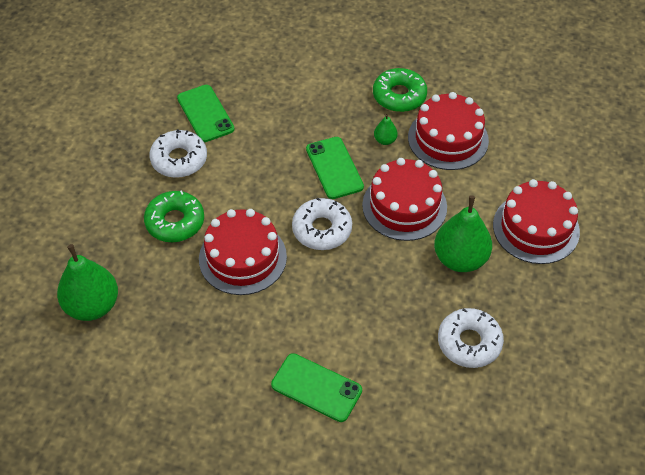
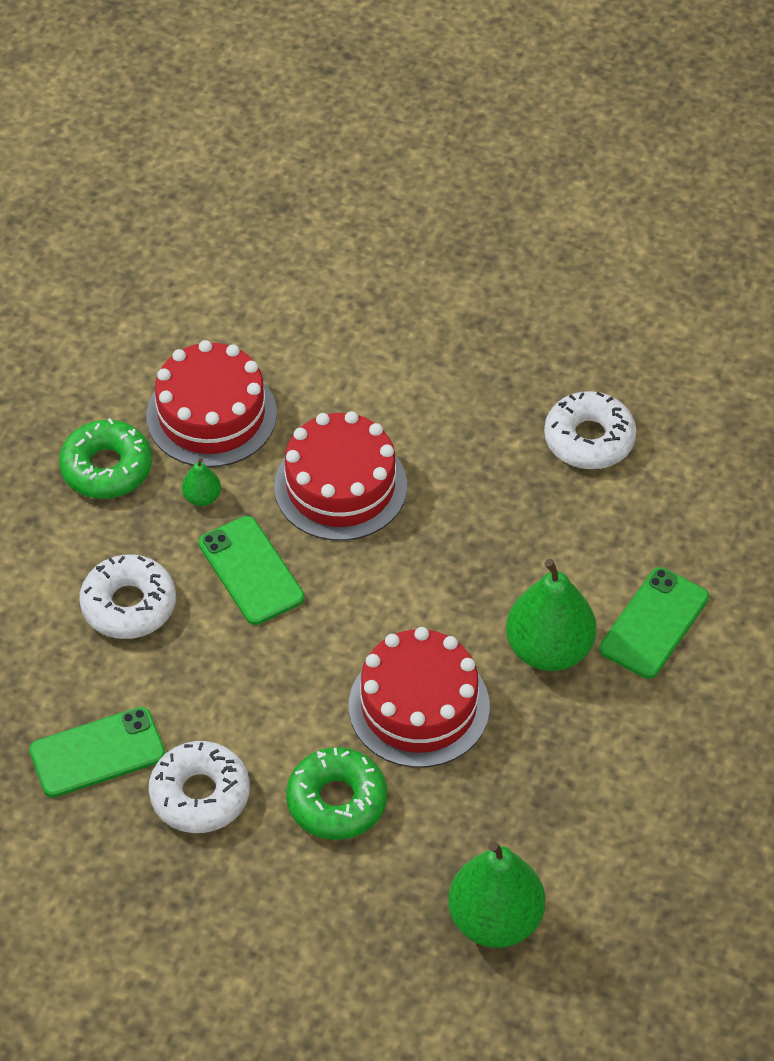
camera: 85 degrees left, 0 degrees up
white donut [292,197,352,250] -> white donut moved to [79,554,176,639]
green phone [306,137,364,199] -> green phone turned 75 degrees clockwise [199,516,304,625]
green pear [434,195,492,272] -> green pear moved to [506,559,596,671]
red cake [493,179,580,264] -> none

